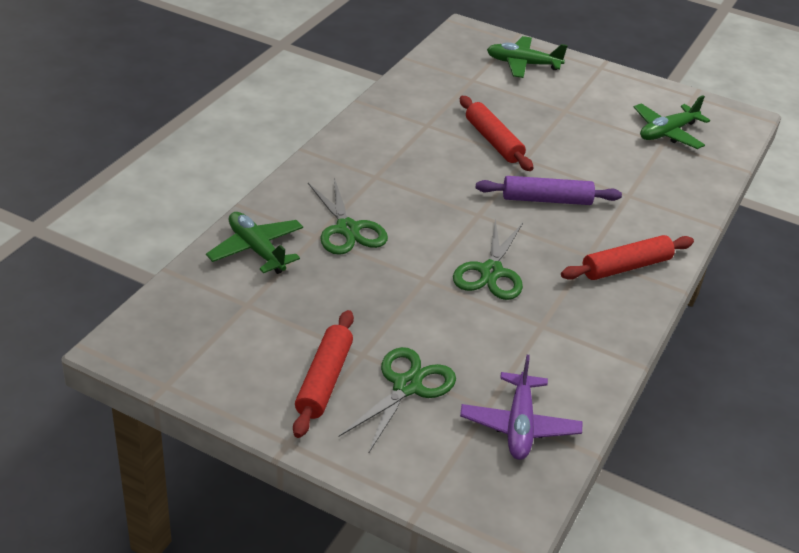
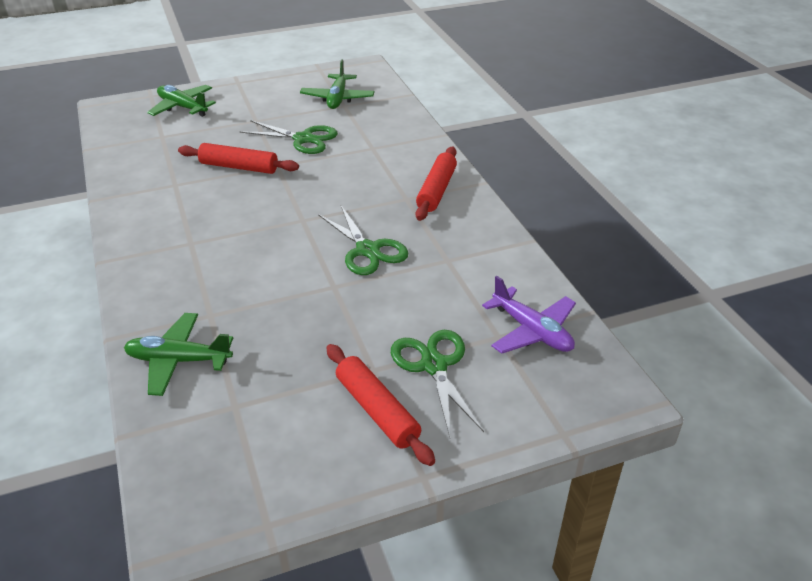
camera: 45 degrees left, 0 degrees up
green scissors [308,178,388,255] -> green scissors moved to [239,120,338,154]
purple rolling pin [476,176,622,205] -> none
green plane [487,36,568,78] -> green plane turned 75 degrees clockwise [147,85,216,117]

